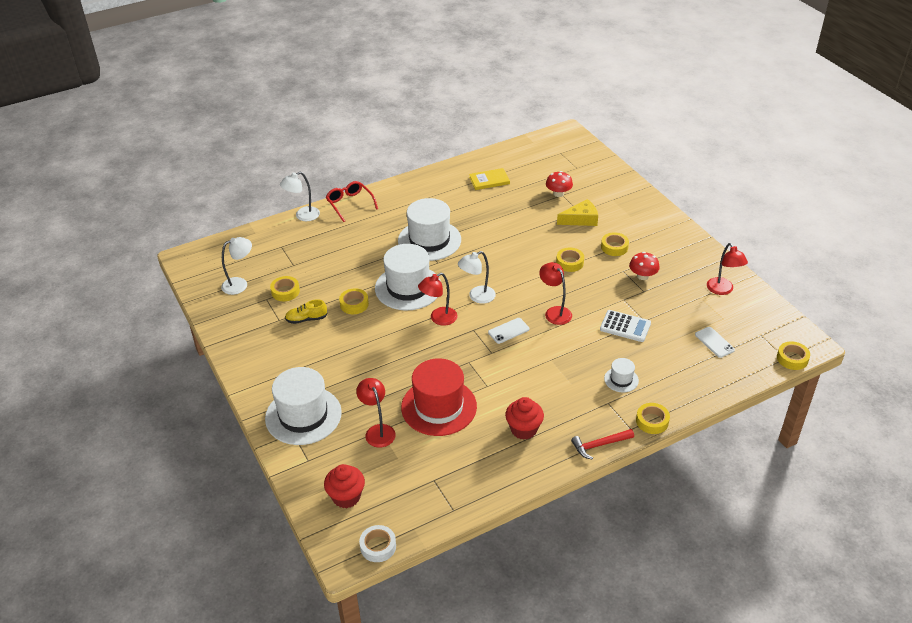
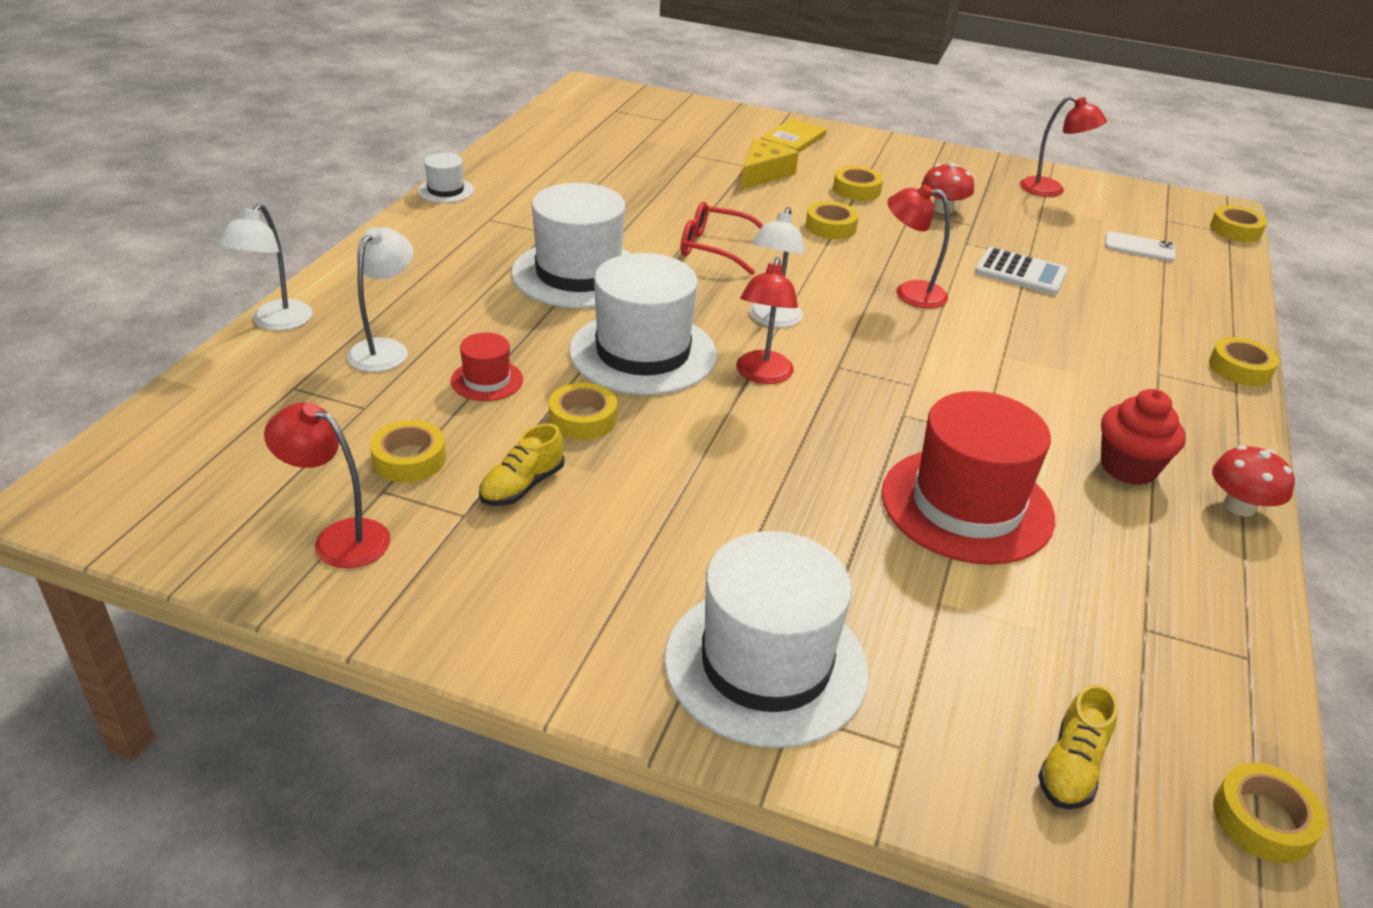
camera: 45 degrees left, 5 degrees down
white lamp [221,237,252,295] -> white lamp moved to [347,227,413,372]
red cupcake [324,464,365,508] -> yellow shoe [1038,684,1118,809]
red glasses [326,181,378,222] -> red glasses moved to [681,202,763,275]
red lamp [356,378,396,448] -> red lamp moved to [264,402,390,568]
white tape [359,525,396,562] -> yellow tape [1213,763,1326,863]
yellow book [469,168,510,190] -> yellow book moved to [760,118,826,152]
white phone [488,318,530,344] -> none
red mushroom [546,171,573,197] -> red mushroom moved to [1212,445,1295,517]
red hammer [571,429,634,460] -> none
white calculator [600,310,651,342] -> white calculator turned 45 degrees clockwise [975,247,1068,295]
white hat [604,358,639,392] -> white hat moved to [418,153,474,203]
none -> red hat [451,333,523,401]

